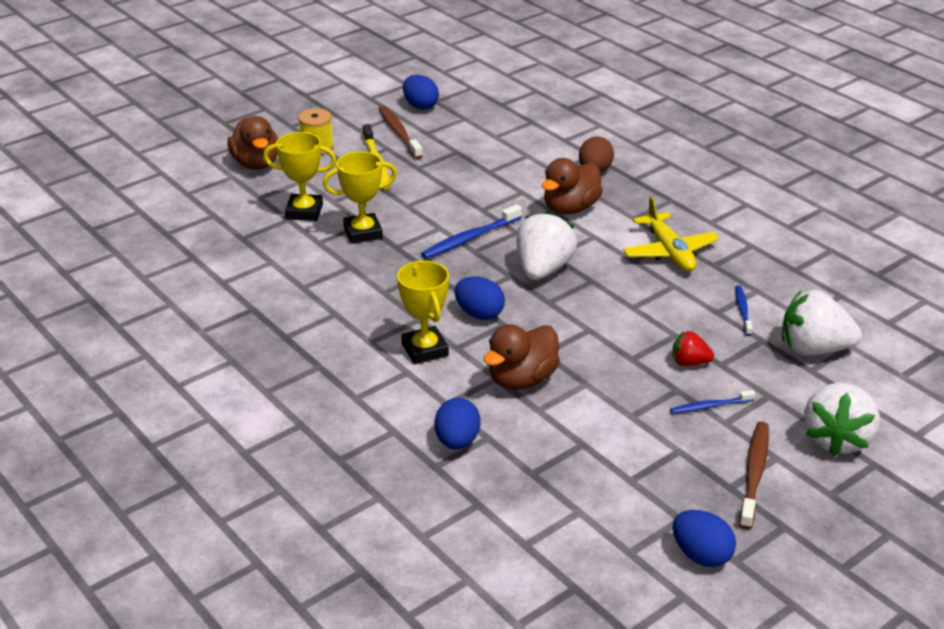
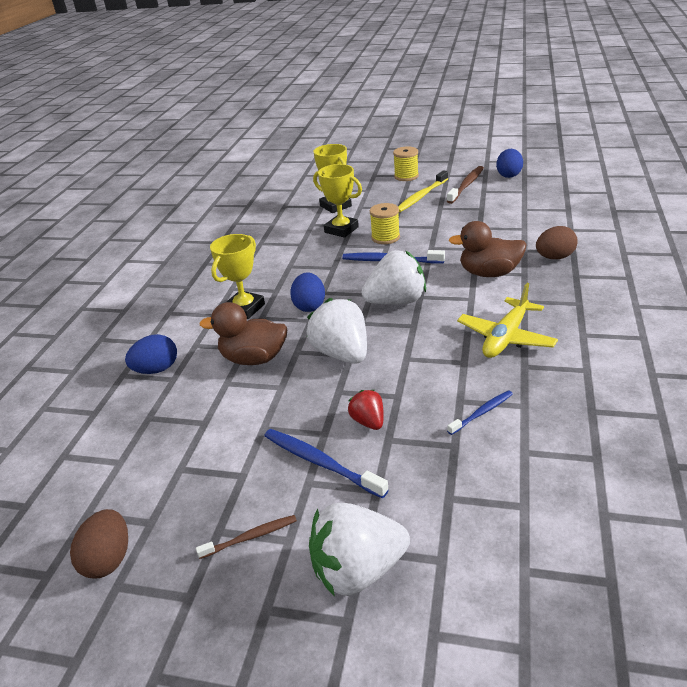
camera: 55 degrees right, 0 degrees up
brown duck [227,116,278,170] -> none
blue toothbrush [670,390,755,414] -> blue toothbrush [264,429,389,498], size x1.64
blue egg [673,510,736,567] -> brown egg [70,509,128,578]
brown toothbrush [739,421,769,529] -> brown toothbrush [196,515,297,559], size x0.61
white strawberry [782,290,862,356] -> white strawberry moved to [307,298,367,364]
none -> yellow spool [370,203,400,244]

